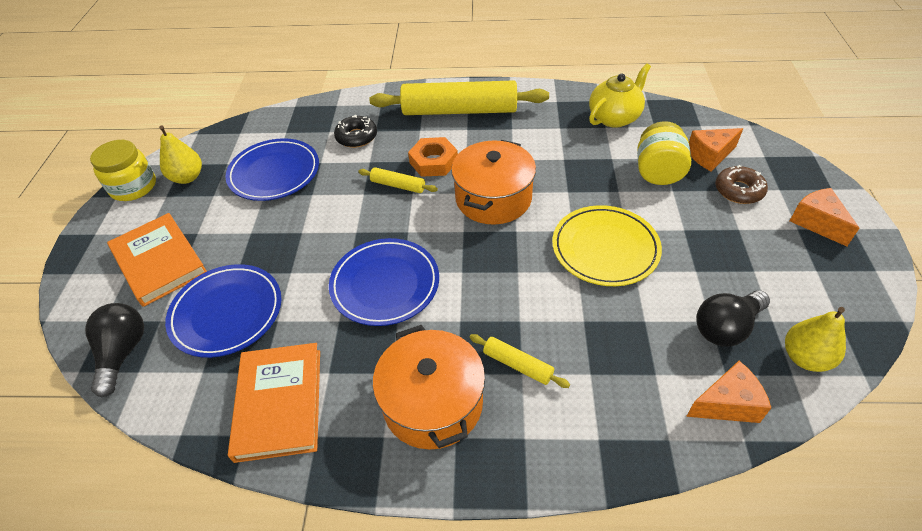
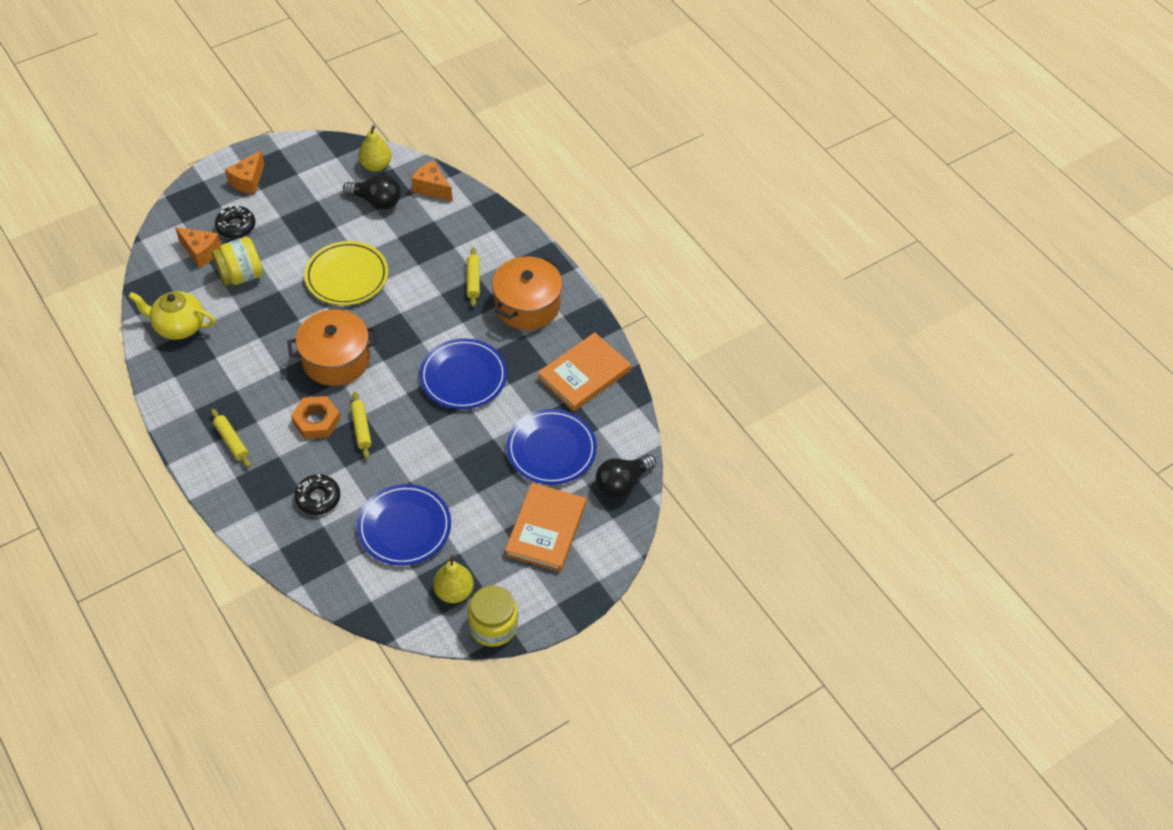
camera: 130 degrees left, 5 degrees up
yellow rolling pin [370,80,549,115] -> yellow rolling pin [211,409,251,467], size x0.43
brown donut [715,165,768,204] -> black donut [215,205,255,238]

